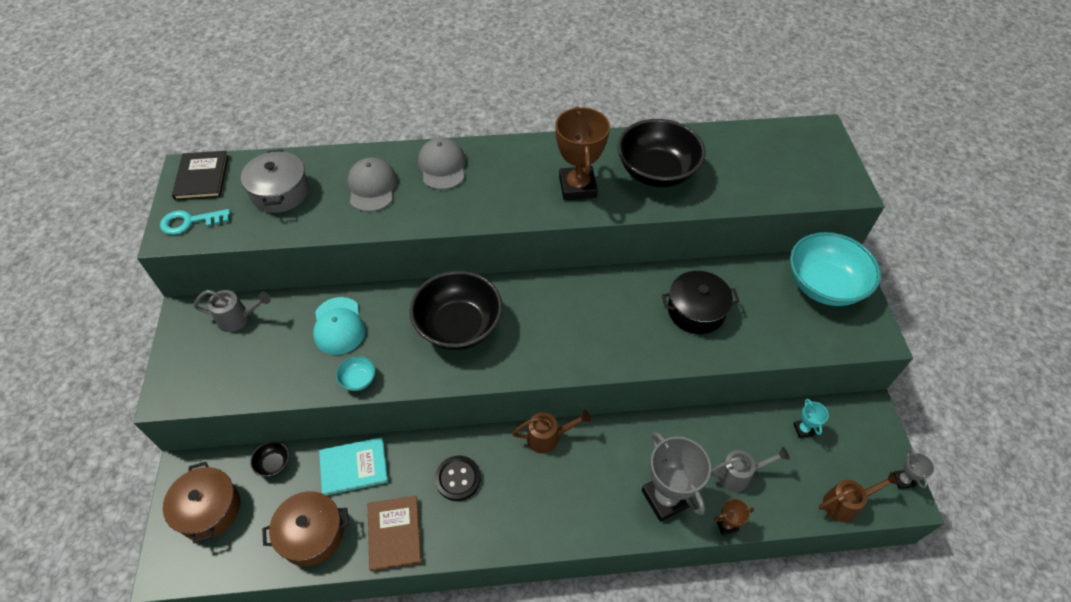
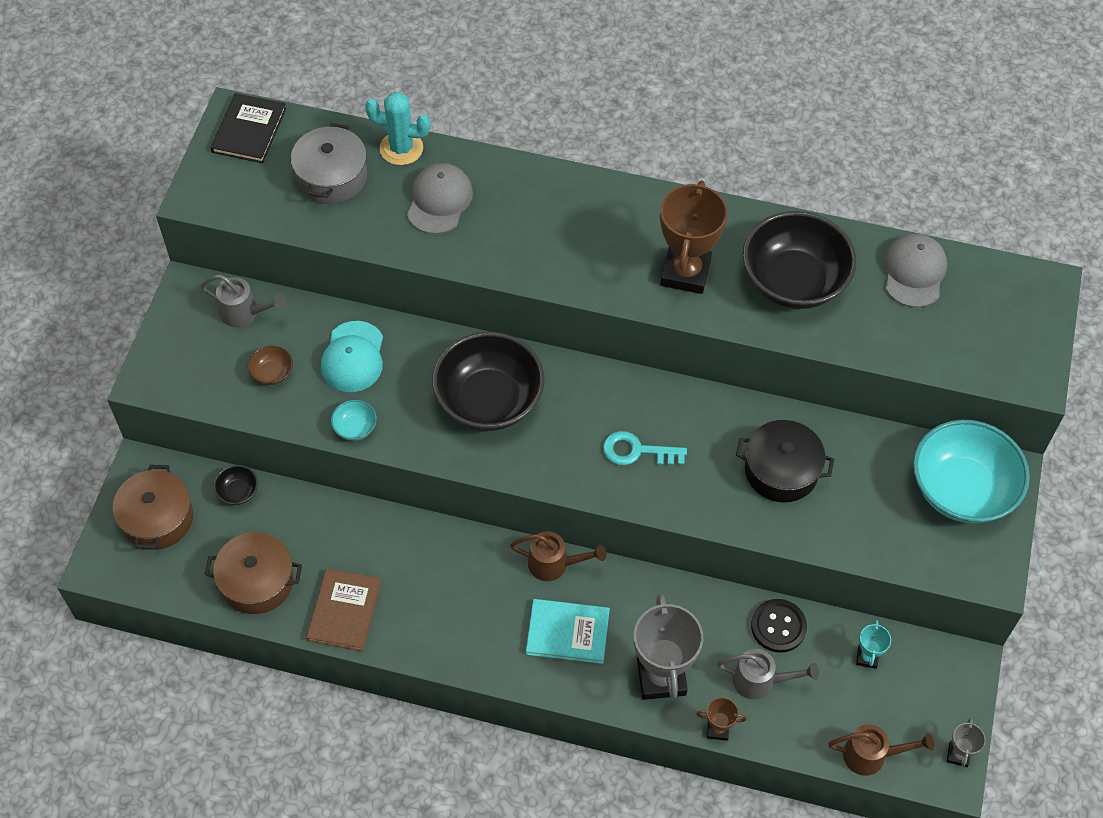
camera: 20 degrees right, 5 degrees up
turquoise key [160,209,230,235] -> turquoise key moved to [603,431,687,465]
turquoise book [319,437,388,496] -> turquoise book moved to [526,599,610,664]
grey cap [418,138,466,190] -> grey cap moved to [884,233,947,308]
black button [435,456,481,501] -> black button moved to [751,599,807,653]
none -> brown bowl [248,346,293,385]
none -> turquoise cactus [365,92,431,165]

